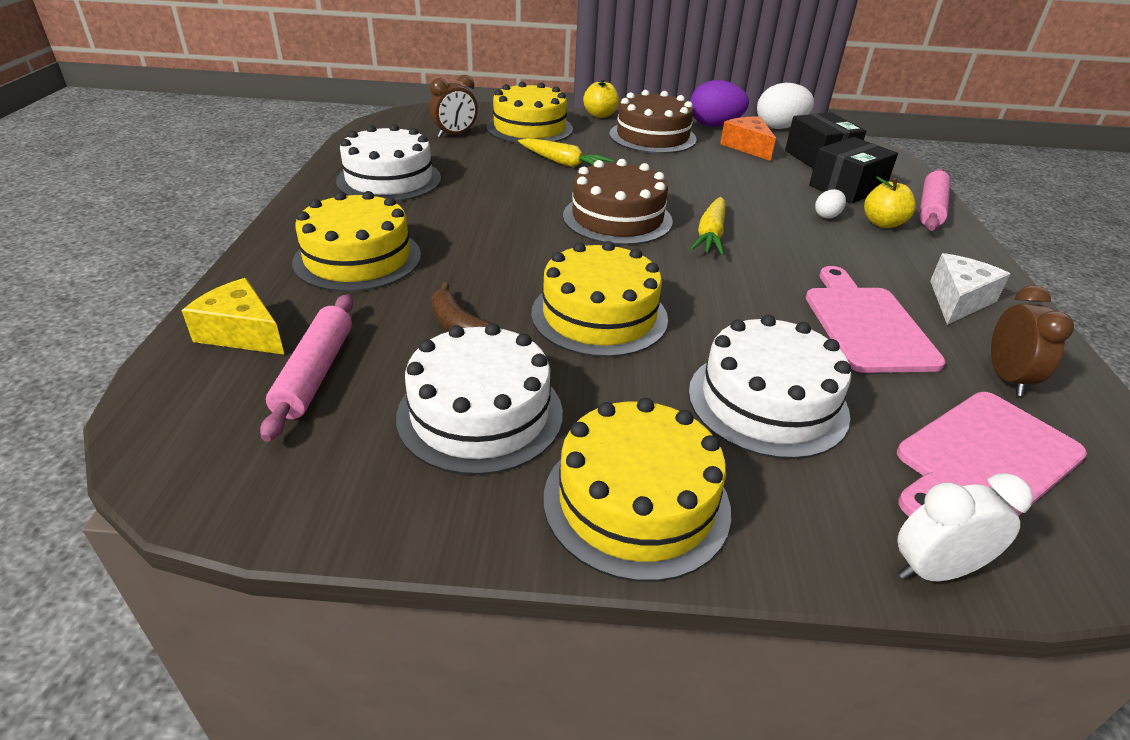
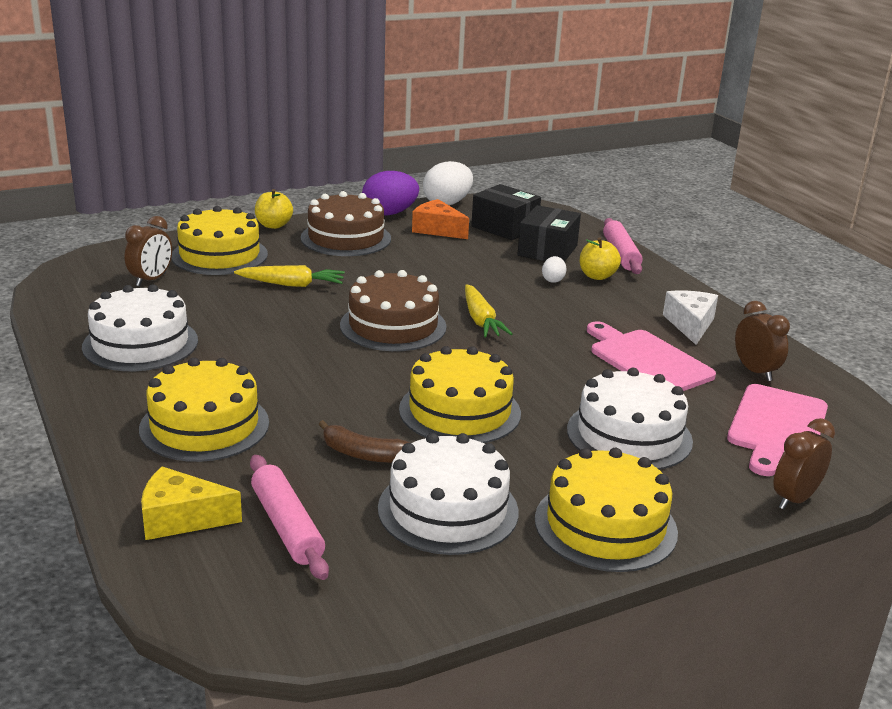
camera: 30 degrees left, 10 degrees down
white clock [897,473,1033,581] -> brown clock [773,418,835,510]

